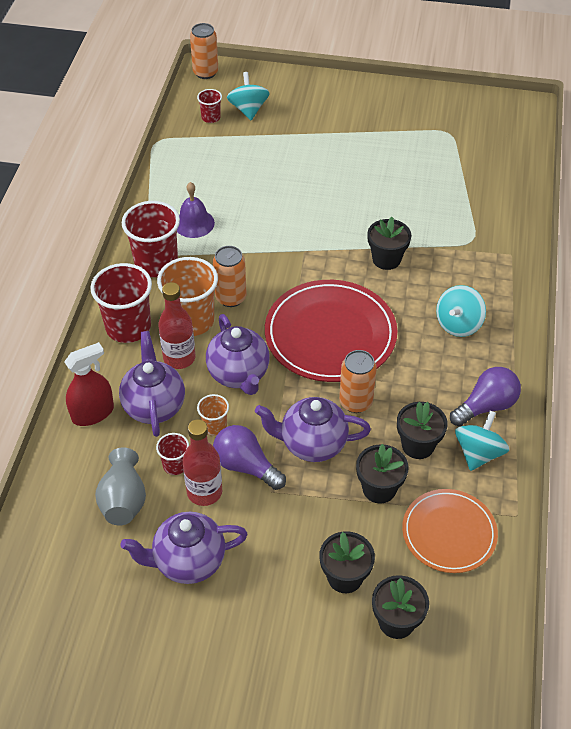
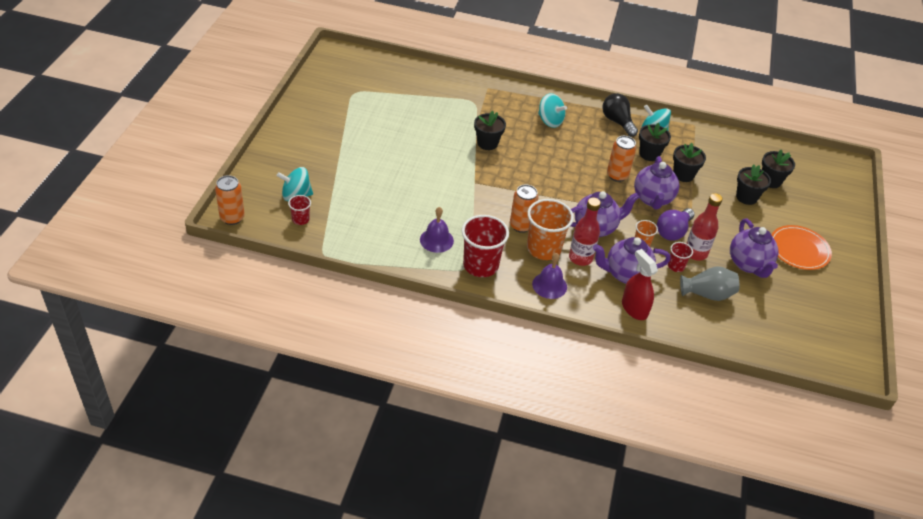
camera: 90 degrees left, 5 degrees down
red cup [90,263,152,343] -> purple bell [532,253,567,299]
red plate [265,280,397,382] -> none
orange plate [402,489,498,573] -> orange plate moved to [771,225,832,270]
purple light bulb [450,367,521,426] -> black light bulb [602,93,638,137]

